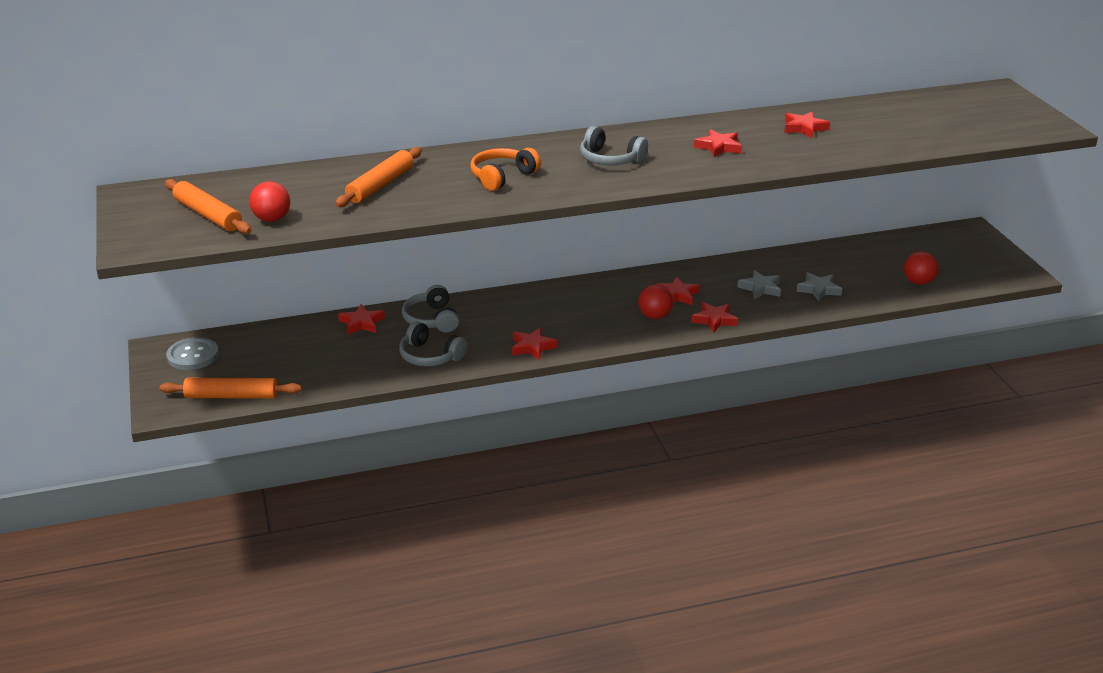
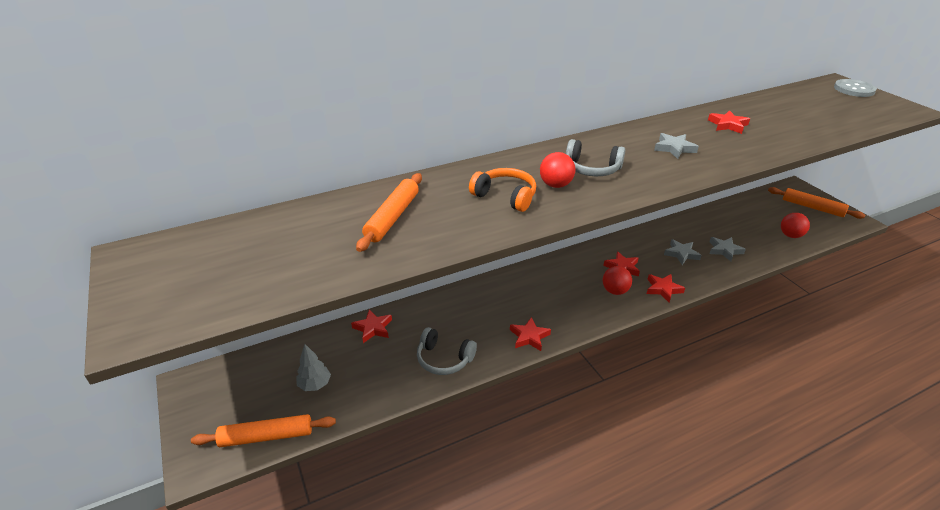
camera: 10 degrees left, 5 degrees up
orange rolling pin [165,179,251,234] -> orange rolling pin moved to [768,187,866,219]
grey button [166,337,219,370] -> grey button moved to [834,79,877,97]
red ball [249,181,290,222] -> red ball moved to [540,152,575,188]
grey headphones [402,285,459,332] -> none
orange headphones [470,148,541,191] -> orange headphones turned 90 degrees clockwise [469,168,536,212]
red star [694,129,742,157] -> grey star [654,133,699,159]
none -> grey tree [296,344,331,391]

